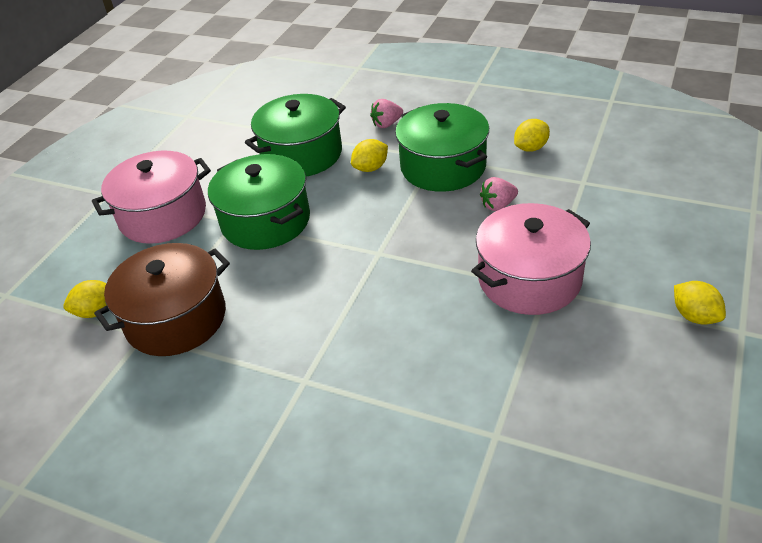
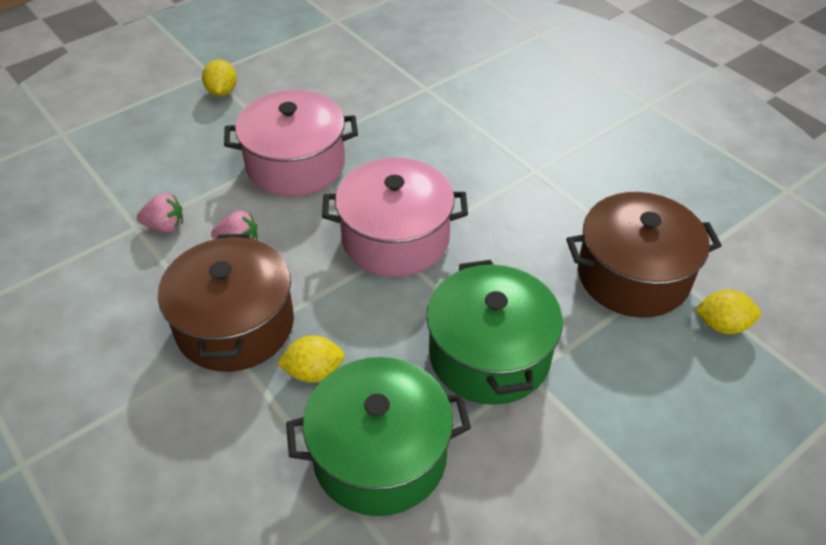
camera: 155 degrees left, 5 degrees up
pink pot [92,151,211,244] -> pink pot moved to [322,158,468,277]
pink strawberry [370,99,403,128] -> pink strawberry moved to [137,193,183,232]
green pot [395,103,489,192] -> brown pot [158,234,294,372]
yellow lemon [514,119,550,152] -> none

